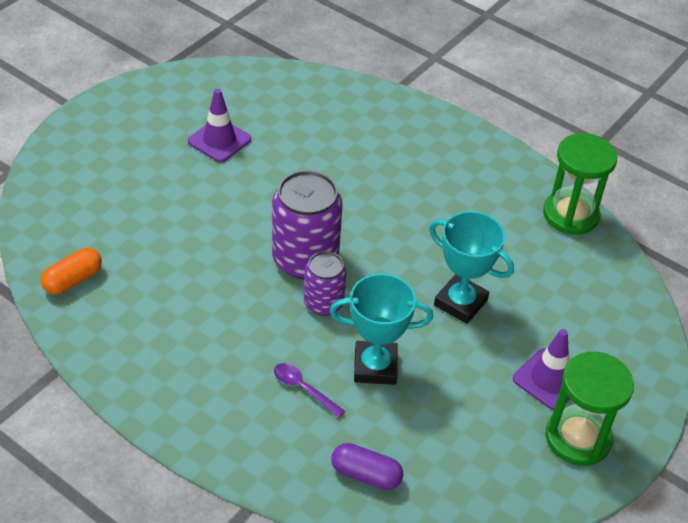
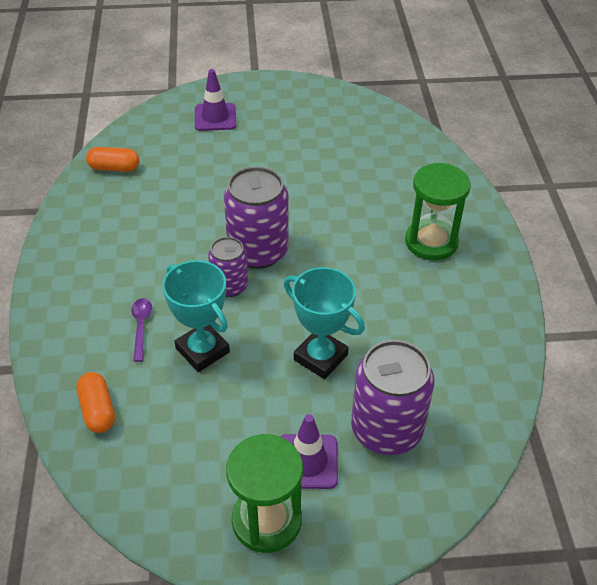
camera: 50 degrees right, 0 degrees up
purple traffic cone [188,89,251,162] -> purple traffic cone moved to [195,69,236,131]
purple capsule [331,443,403,490] -> orange capsule [77,372,115,433]
turquoise trophy [429,211,514,324] -> turquoise trophy turned 45 degrees counterclockwise [284,267,365,379]
green hourglass [543,133,618,235] -> green hourglass moved to [405,163,471,260]
none -> purple can [351,340,434,455]

